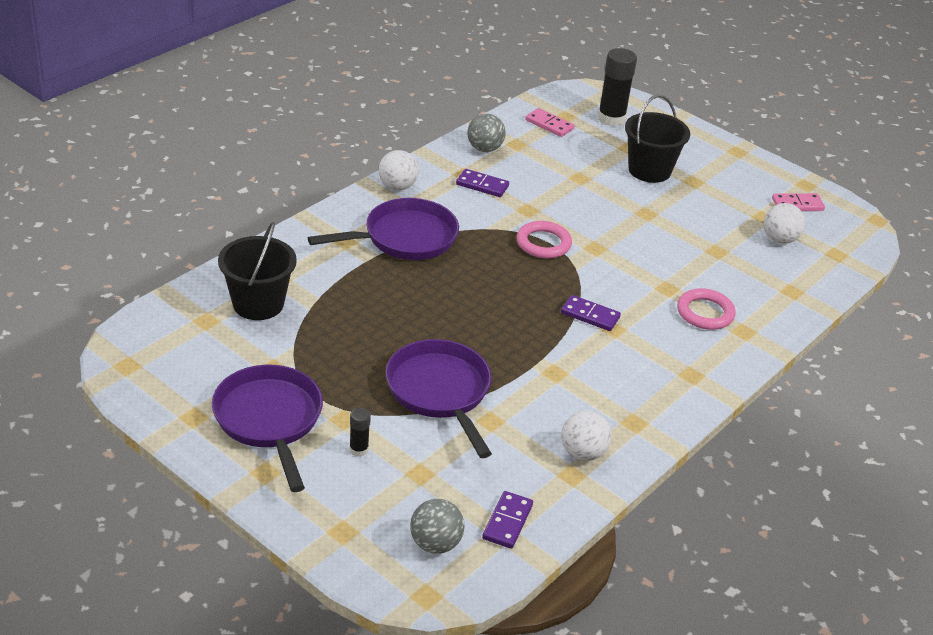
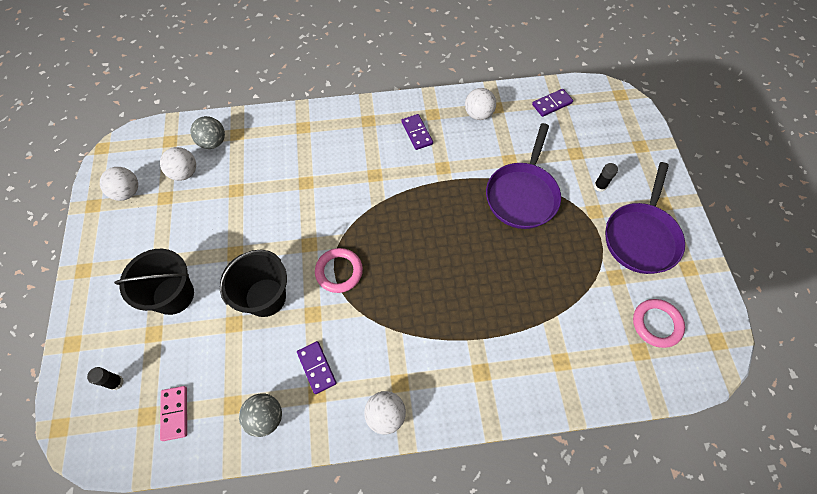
camera: 135 degrees left, 25 degrees up
black bucket [218,222,297,320] -> black bucket moved to [220,250,287,317]
purple pan [308,198,459,260] -> none
grey ball [410,499,465,554] -> grey ball moved to [190,116,225,149]
purple domino [561,295,621,331] -> purple domino moved to [401,114,433,150]
black glue stick [598,48,637,127] -> black glue stick [87,367,124,390], size x0.50
pink ring [677,288,736,330] -> pink ring moved to [633,299,685,348]
pink domino [772,193,825,211] -> white ball [100,167,138,201]

